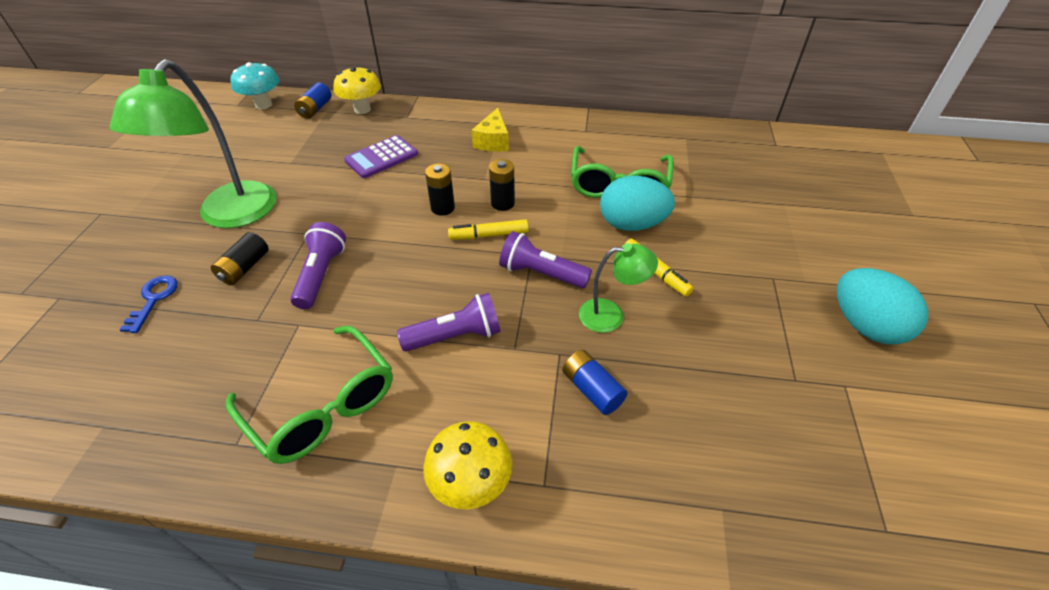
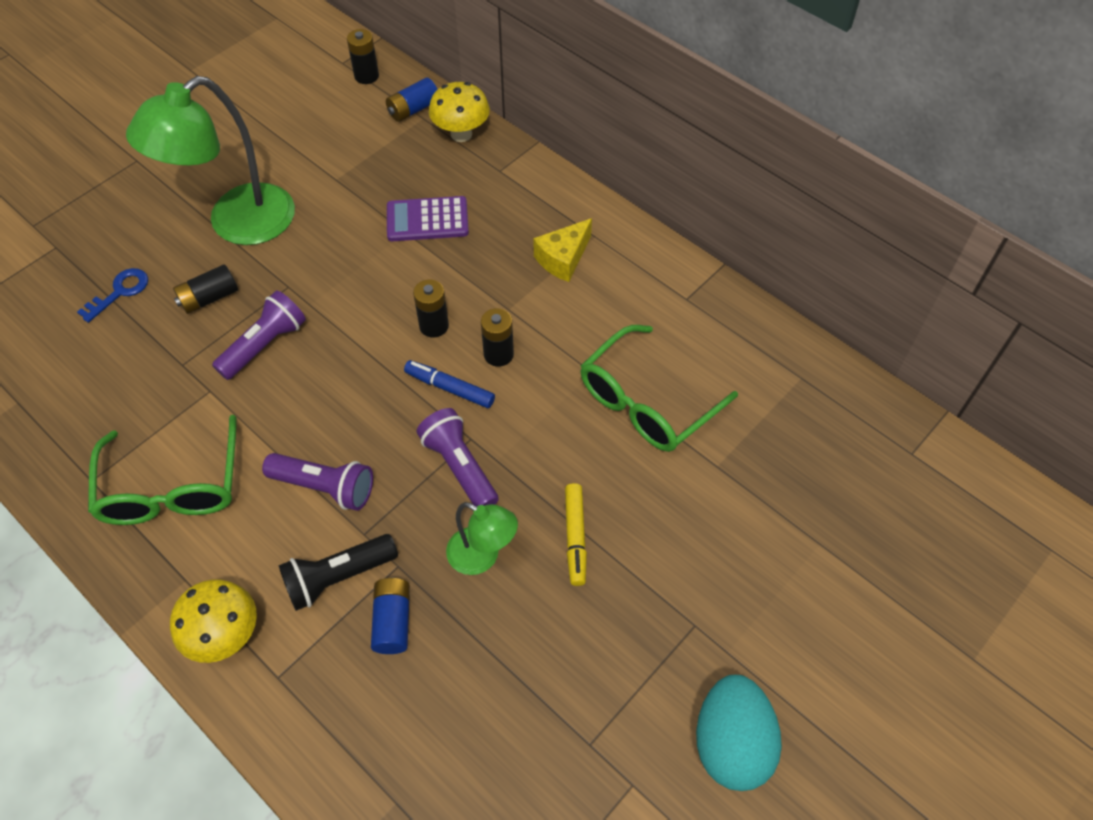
camera: 35 degrees right, 10 degrees up
turquoise mushroom [230,62,280,109] -> black battery [347,29,379,84]
yellow marker [448,219,528,240] -> blue marker [404,360,495,408]
turquoise egg [600,176,675,231] -> none
none -> black flashlight [279,534,398,611]

